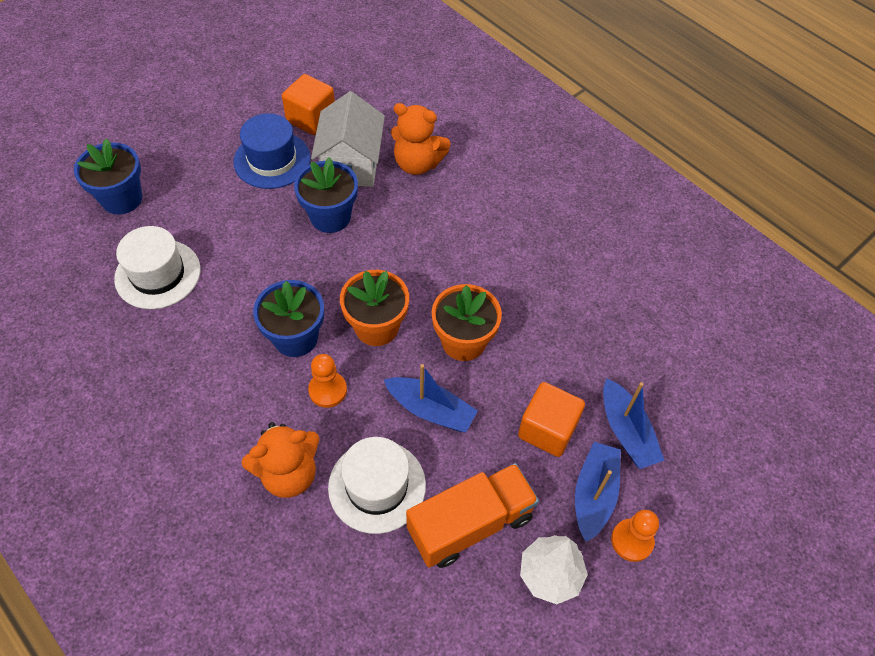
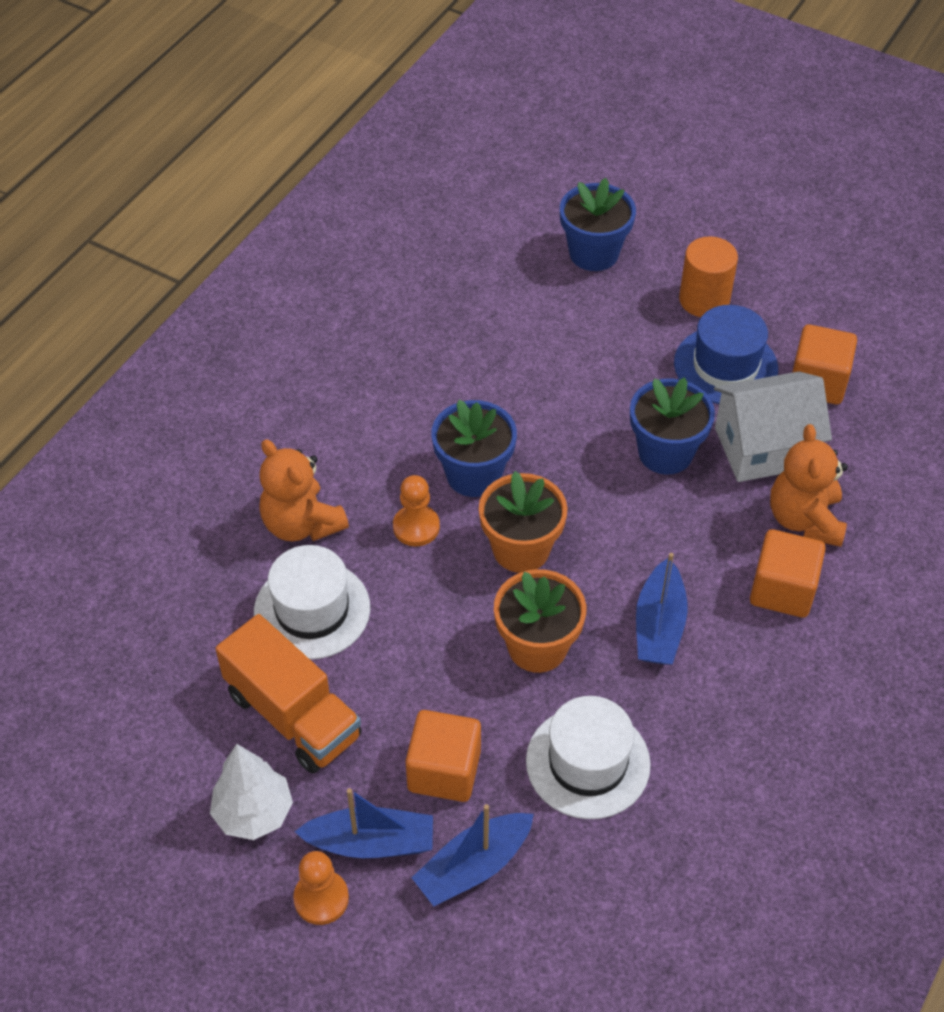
camera: 75 degrees right, 5 degrees down
white hat [114,226,200,309] -> white hat moved to [526,696,651,819]
blue boat [384,364,478,433] -> blue boat moved to [636,553,688,665]
none -> orange cylinder [679,236,738,317]
none -> orange cube [750,529,826,618]

